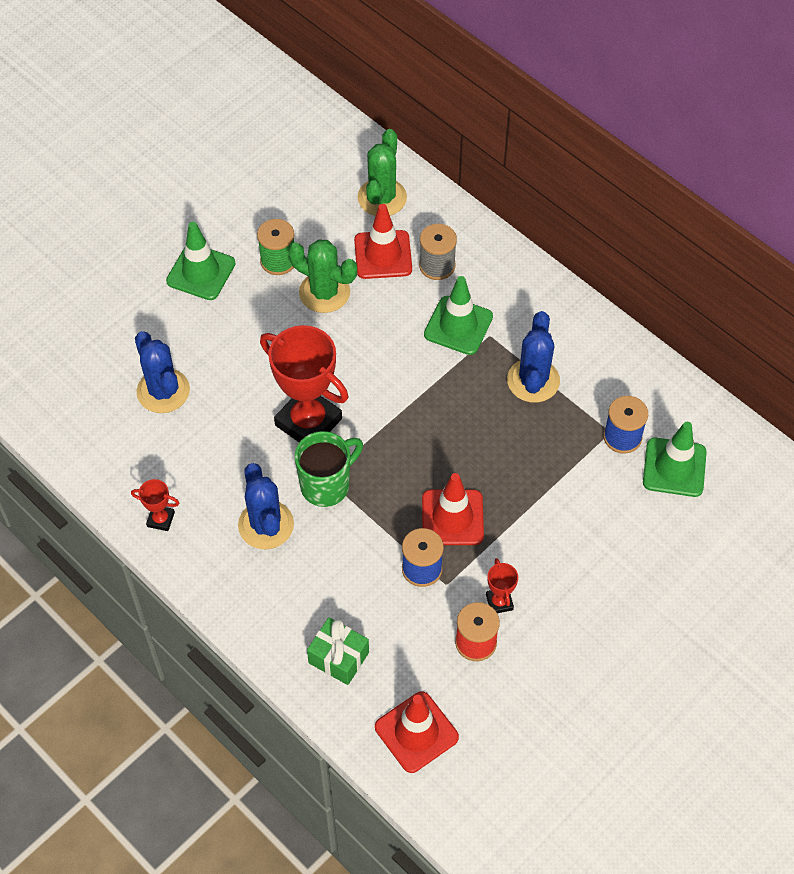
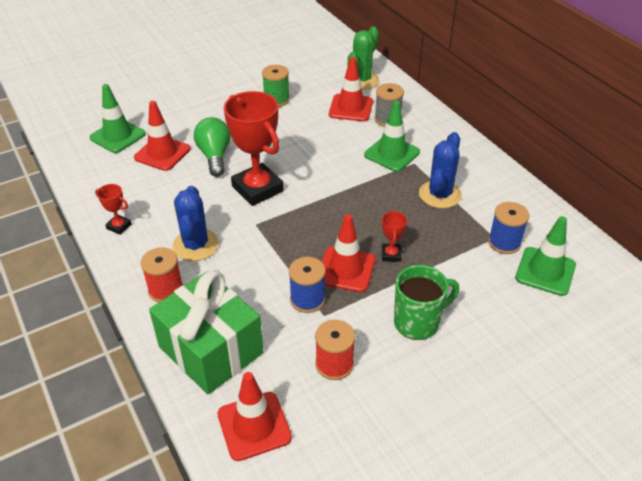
camera: 15 degrees right, 15 degrees down
blue cactus [135,331,190,413] -> red traffic cone [134,101,191,171]
green traffic cone [166,221,236,300] -> green traffic cone moved to [90,84,146,153]
green cactus [288,239,357,313] -> none
green mug [295,431,363,507] -> green mug moved to [394,265,459,340]
green gift [307,617,369,685] -> green gift [149,270,263,395], size x1.92
red trophy [486,558,518,613] -> red trophy moved to [382,210,407,262]
none -> red spool [141,247,183,303]
none -> green light bulb [194,117,230,177]

